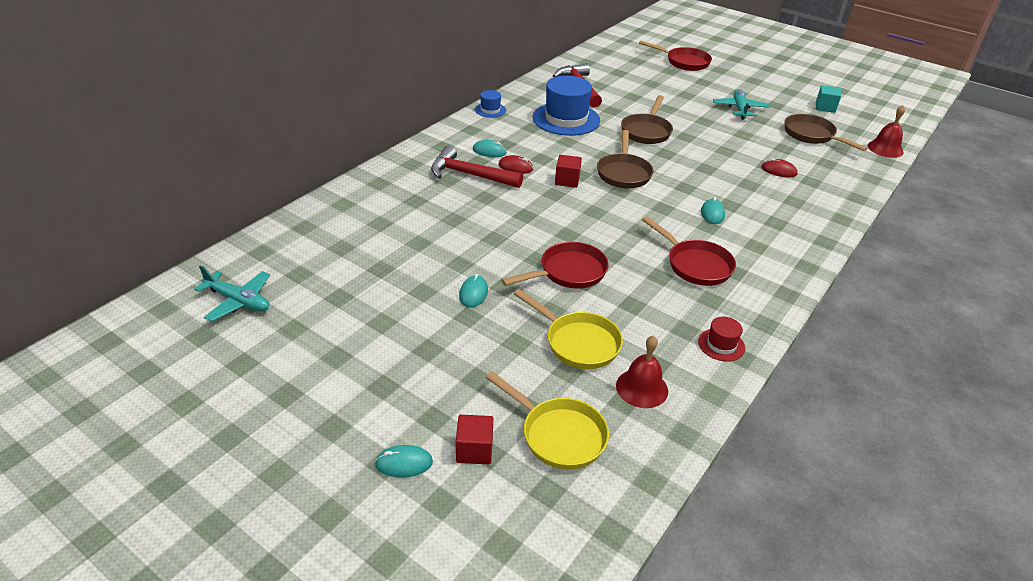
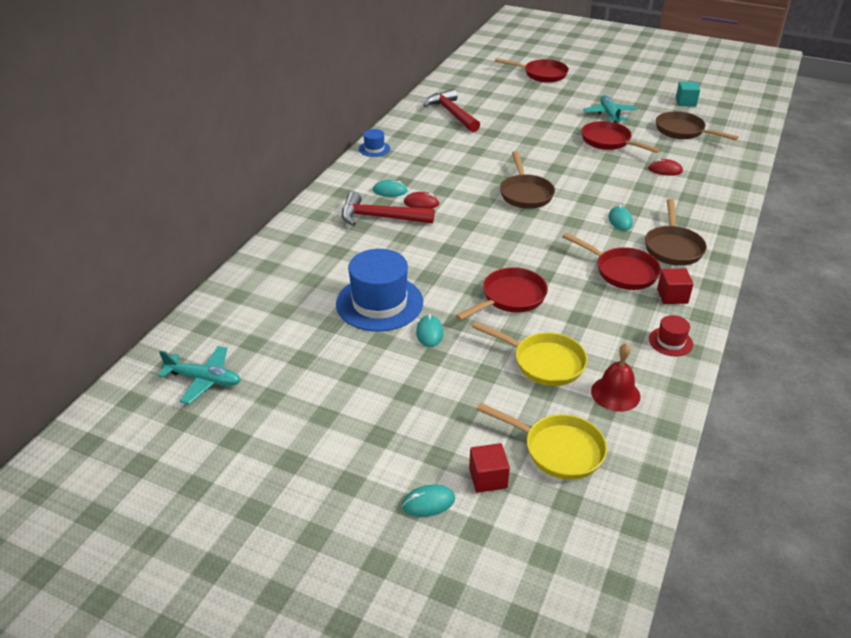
camera: 10 degrees left, 0 degrees up
blue hat [533,76,600,136] -> blue hat moved to [336,249,423,332]
red cube [555,155,582,188] -> red cube moved to [657,268,694,304]
brown pan [621,95,673,144] -> brown pan moved to [645,199,707,266]
red bell [868,105,905,158] -> none
none -> red pan [581,121,660,153]

